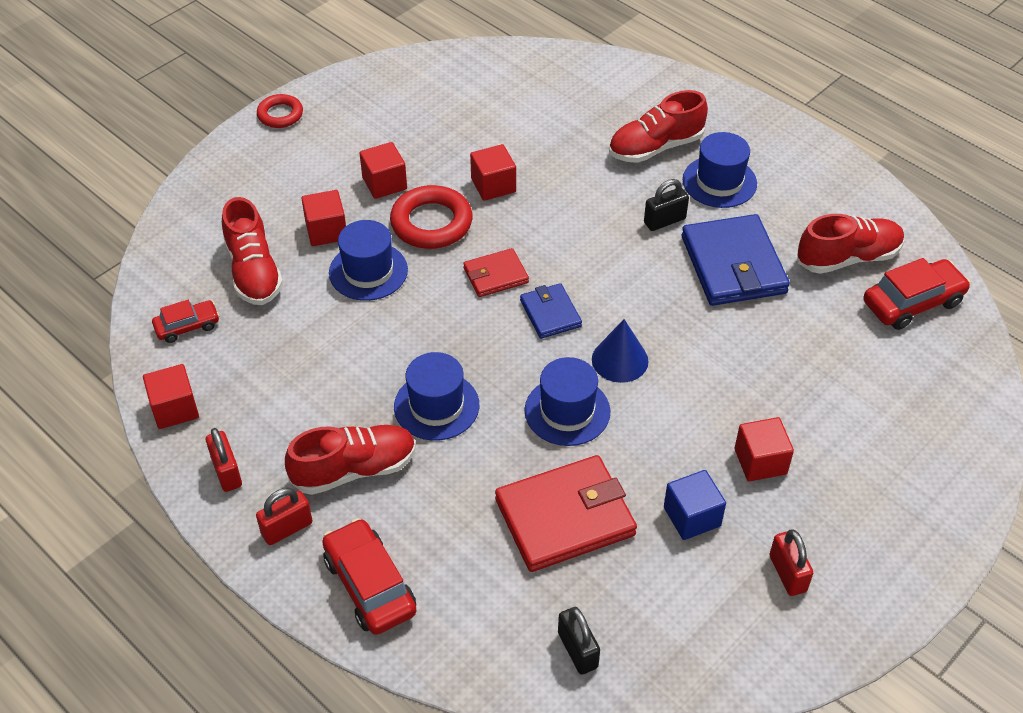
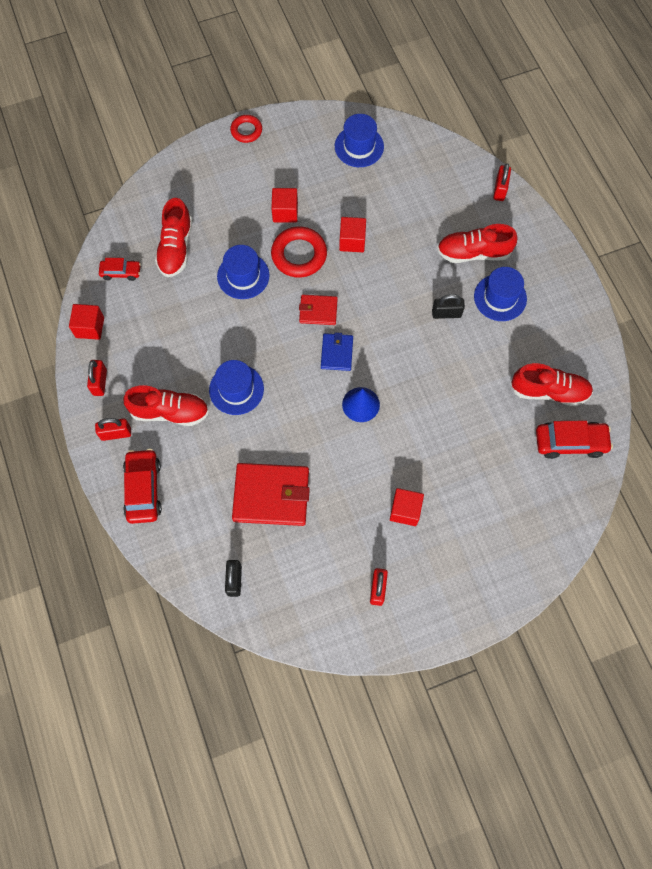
camera: 25 degrees right, 20 degrees up
red cube [301,190,346,246] -> none
blue hat [525,357,611,446] -> blue hat moved to [335,114,384,167]
blue cube [664,470,726,540] -> none
blue wallet [682,214,790,306] -> none
none -> red padlock [493,163,511,201]

